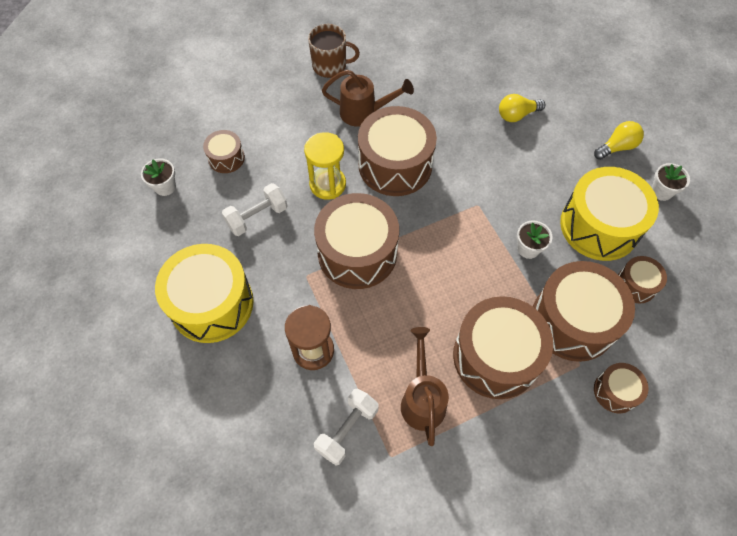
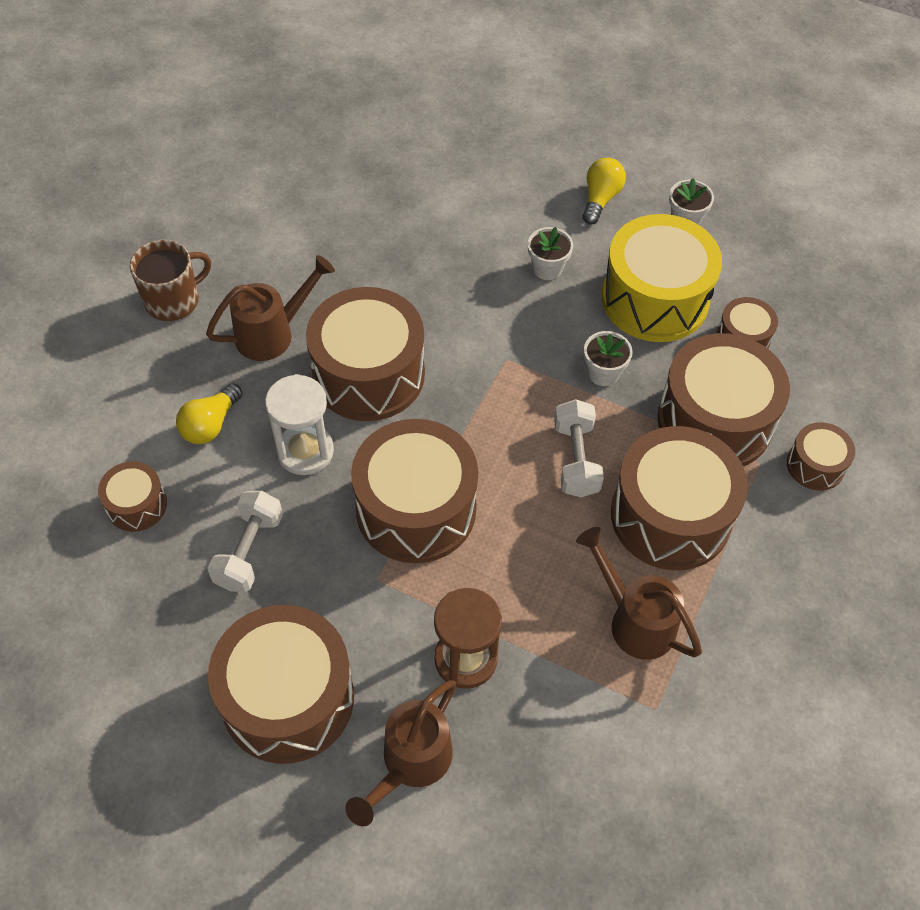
camera: 40 degrees left, 5 degrees down
white flower pot [141,158,176,196] -> white flower pot moved to [528,227,573,280]
yellow drum [155,244,254,343] -> brown drum [208,605,354,764]
yellow hourglass [304,132,346,200] -> white hourglass [265,374,334,475]
white dumbbell [314,388,379,466] -> white dumbbell moved to [554,399,604,497]
yellow light bulb [499,94,545,122] -> yellow light bulb moved to [176,383,243,444]
none -> brown watering can [345,680,456,826]

